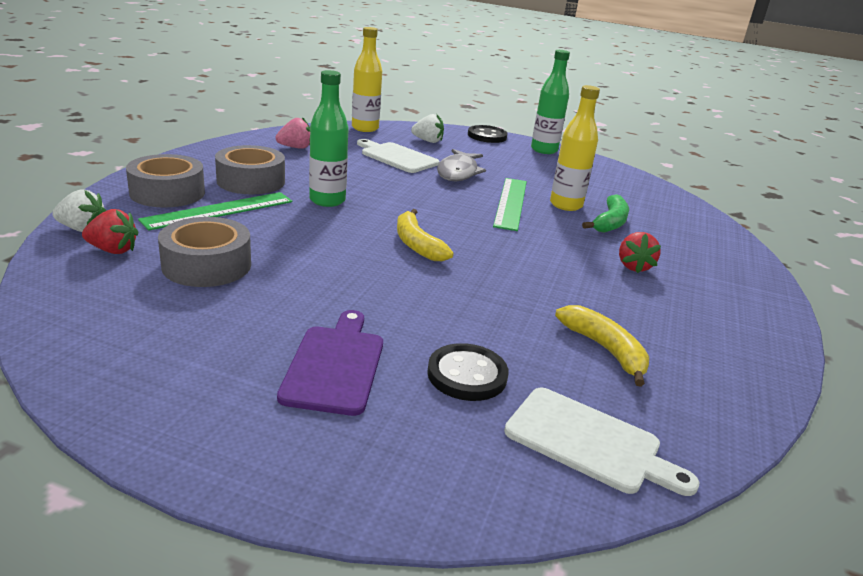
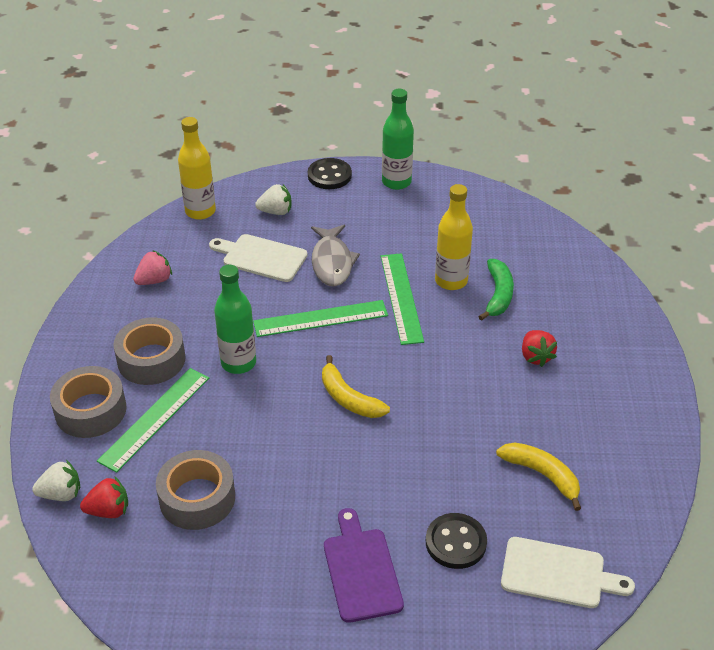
camera: 15 degrees left, 15 degrees up
none -> green ruler [253,300,388,337]

